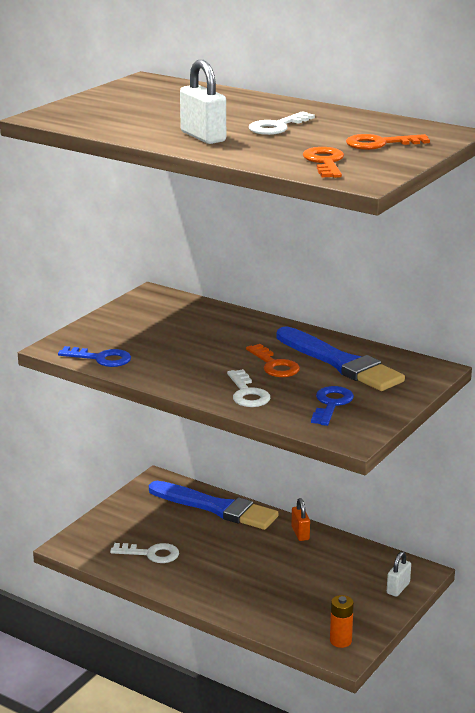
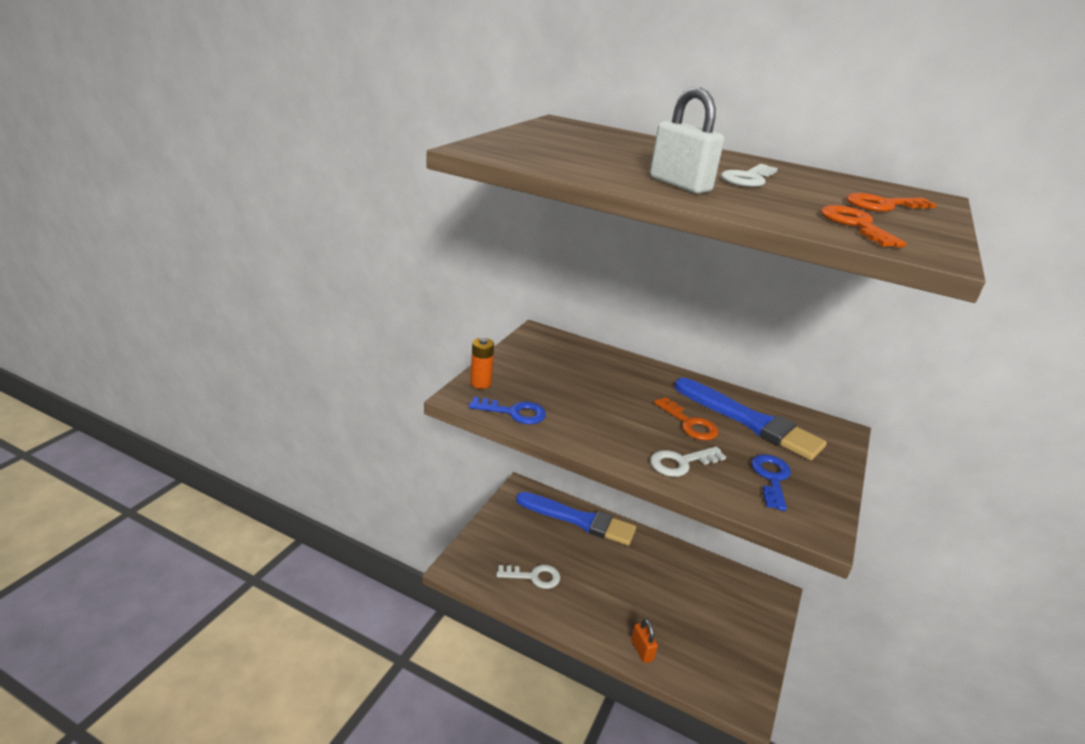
camera: 10 degrees left, 5 degrees up
white key [227,369,270,407] -> white key turned 90 degrees clockwise [650,446,726,477]
orange padlock [292,498,310,541] -> orange padlock moved to [631,619,658,663]
orange battery [330,595,354,648] -> orange battery moved to [470,338,494,389]
white padlock [387,551,411,597] -> none

